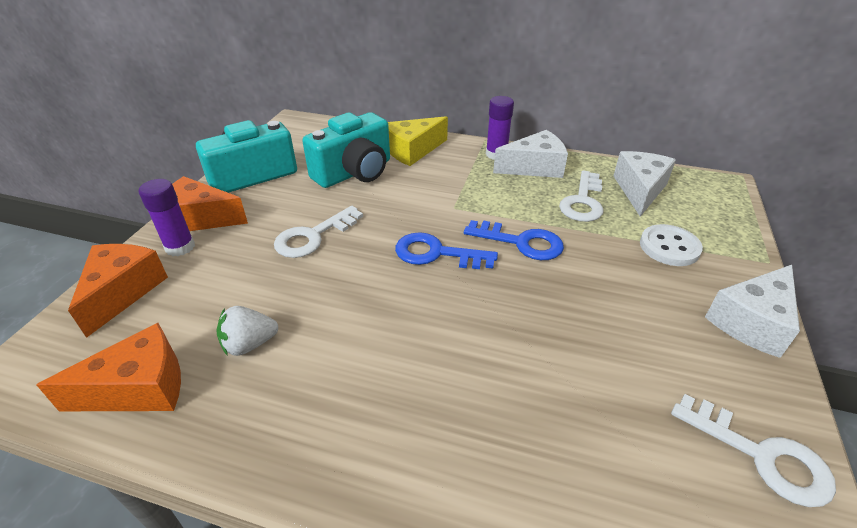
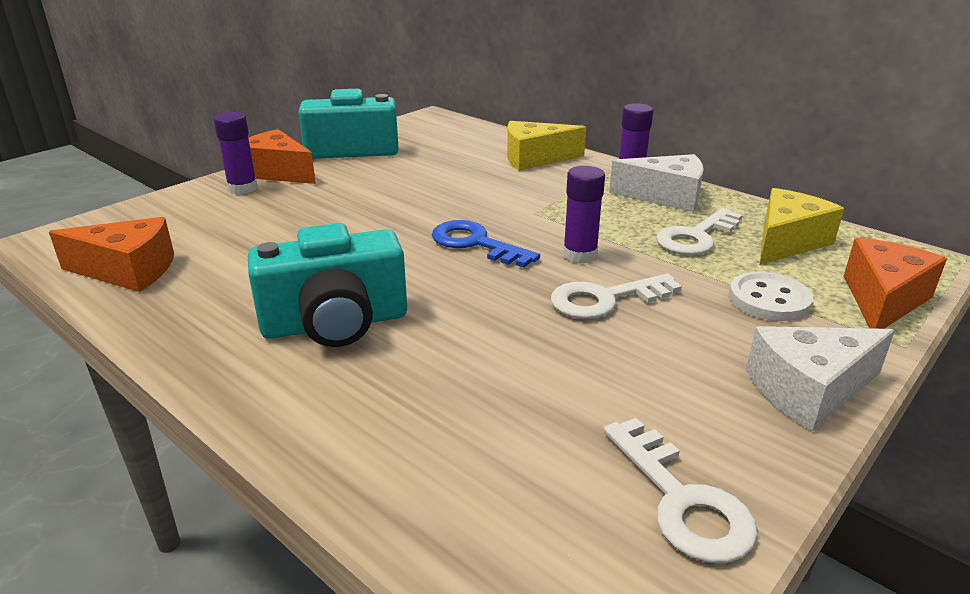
camera: 25 degrees right, 10 degrees down
orange cheese [68,244,168,338] -> orange cheese moved to [844,238,947,329]
white strawberry [217,306,278,356] -> none
white key [274,206,363,258] -> white key moved to [551,273,682,319]
turquoise camera [302,112,390,188] -> turquoise camera moved to [248,223,407,347]
blue key [464,220,564,260] -> purple glue stick [563,166,605,263]
white cheese [613,151,676,217] -> yellow cheese [760,188,844,265]

